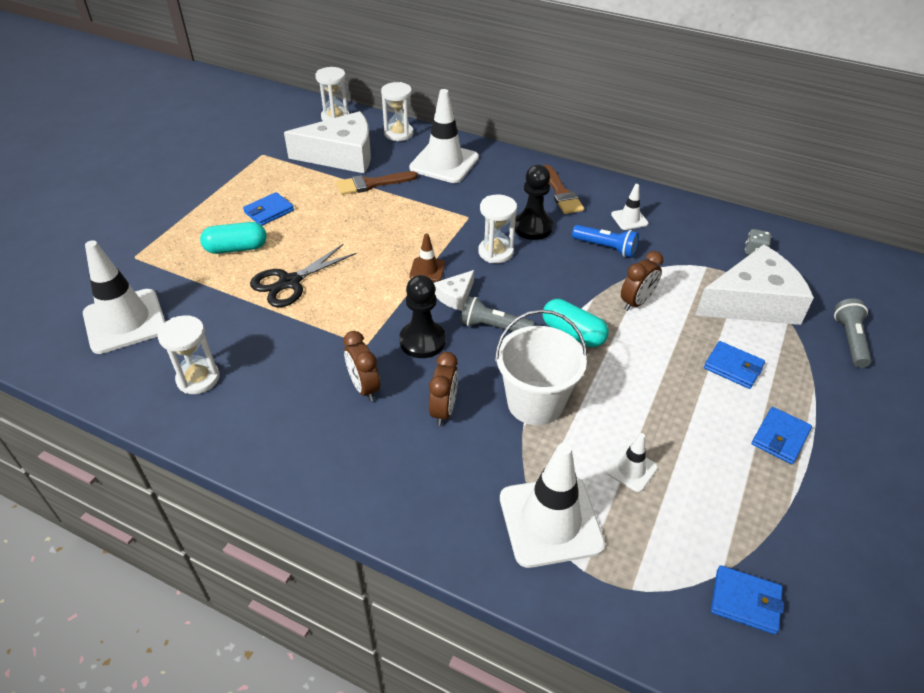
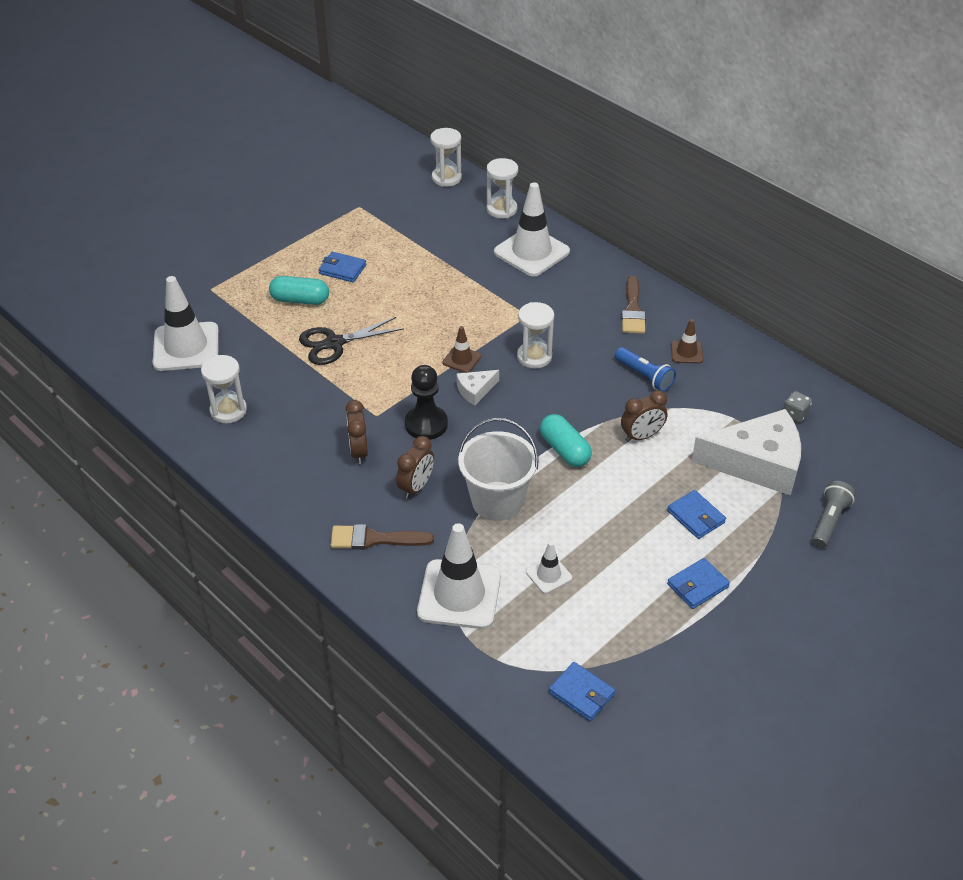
camera: 20 degrees right, 0 degrees up
blue wallet [243,192,294,226] -> blue wallet turned 45 degrees clockwise [319,252,366,282]
white cheese [284,111,371,173] -> none
brown brush [336,171,418,195] -> brown brush moved to [330,524,434,550]
grey flashlight [460,296,535,332] -> none
black pawn [515,165,553,240] -> none
white traffic cone [611,184,648,230] -> brown traffic cone [671,319,703,364]

